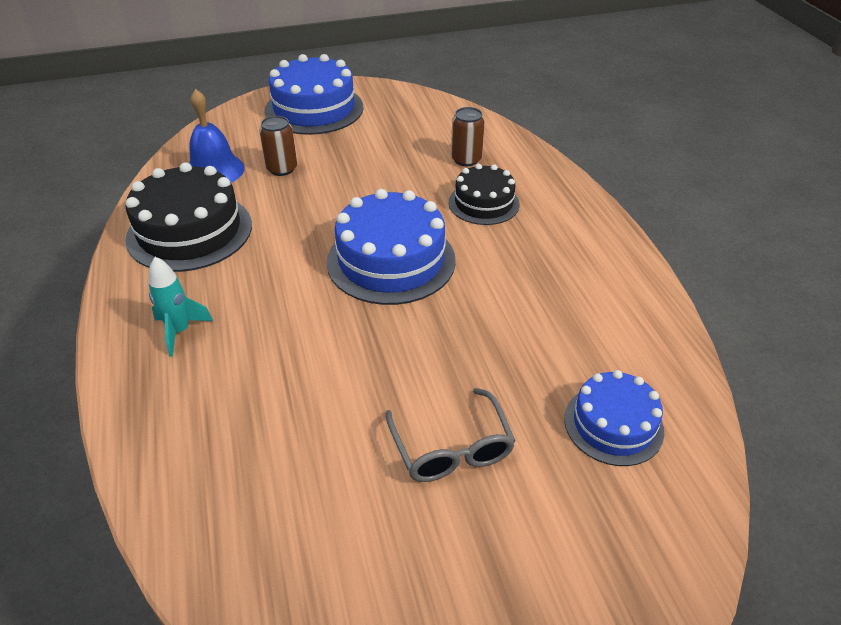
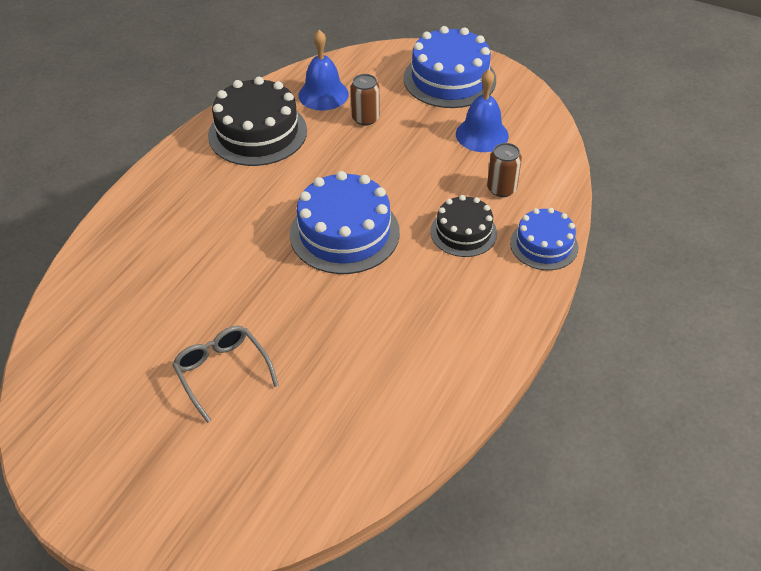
camera: 45 degrees right, 5 degrees up
turquoise rocket [148,257,213,357] -> none
grey glasses [386,388,516,482] -> grey glasses turned 120 degrees clockwise [172,326,279,423]
blue cake [564,370,664,466] -> blue cake moved to [510,208,578,270]
none -> blue bell [456,69,509,152]

